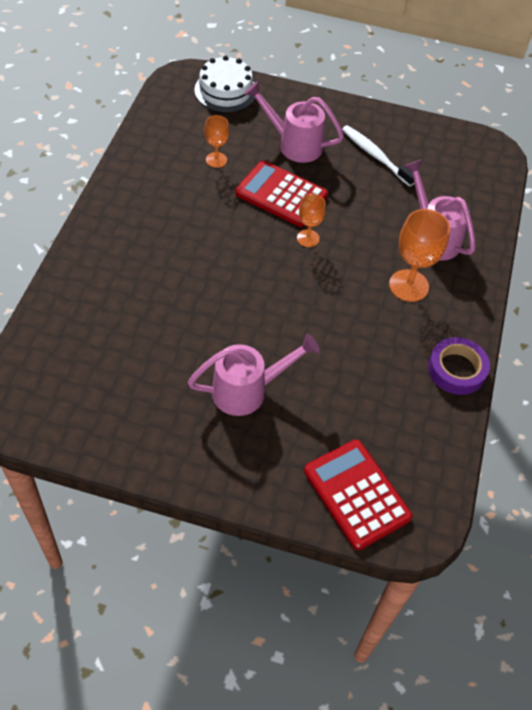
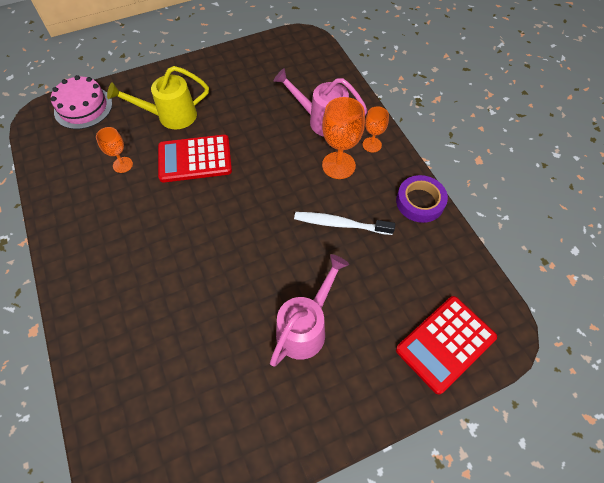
camera: 35 degrees left, 5 degrees up
white cake [194,55,256,112] -> pink cake [51,75,112,129]
pink watering can [244,81,344,163] -> yellow watering can [107,66,209,129]
orange goblet [297,194,326,247] -> orange goblet moved to [363,107,389,152]
red calculator [304,439,412,550] -> red calculator turned 60 degrees counterclockwise [396,296,497,395]
white toothbrush [342,125,414,187] -> white toothbrush moved to [294,212,395,235]

